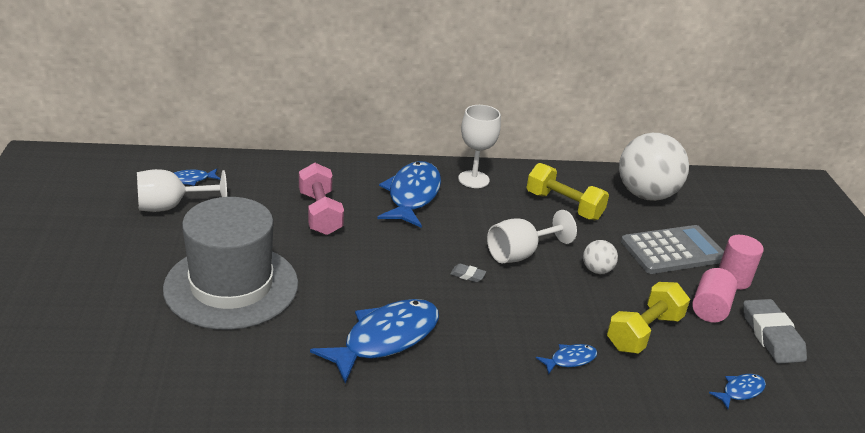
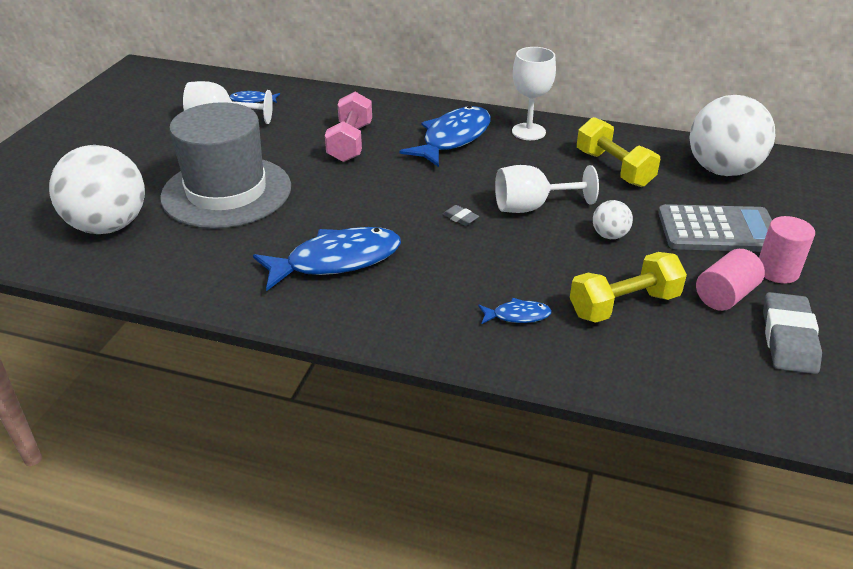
camera: 25 degrees right, 5 degrees up
blue fish [709,374,766,409] -> none
none -> white ball [49,145,145,234]

